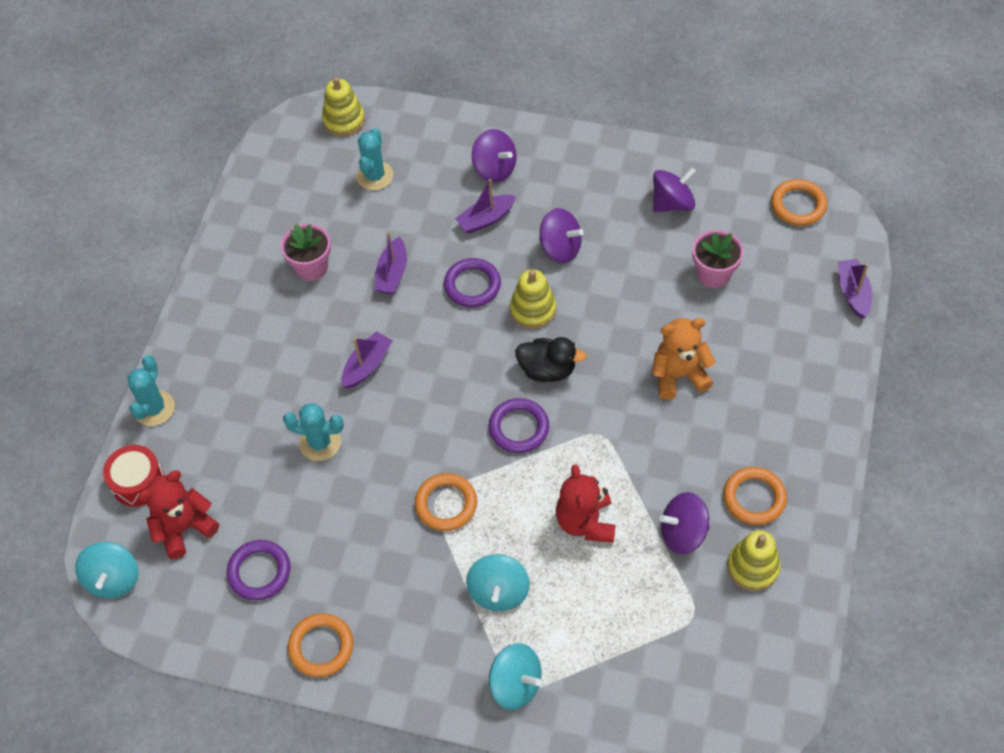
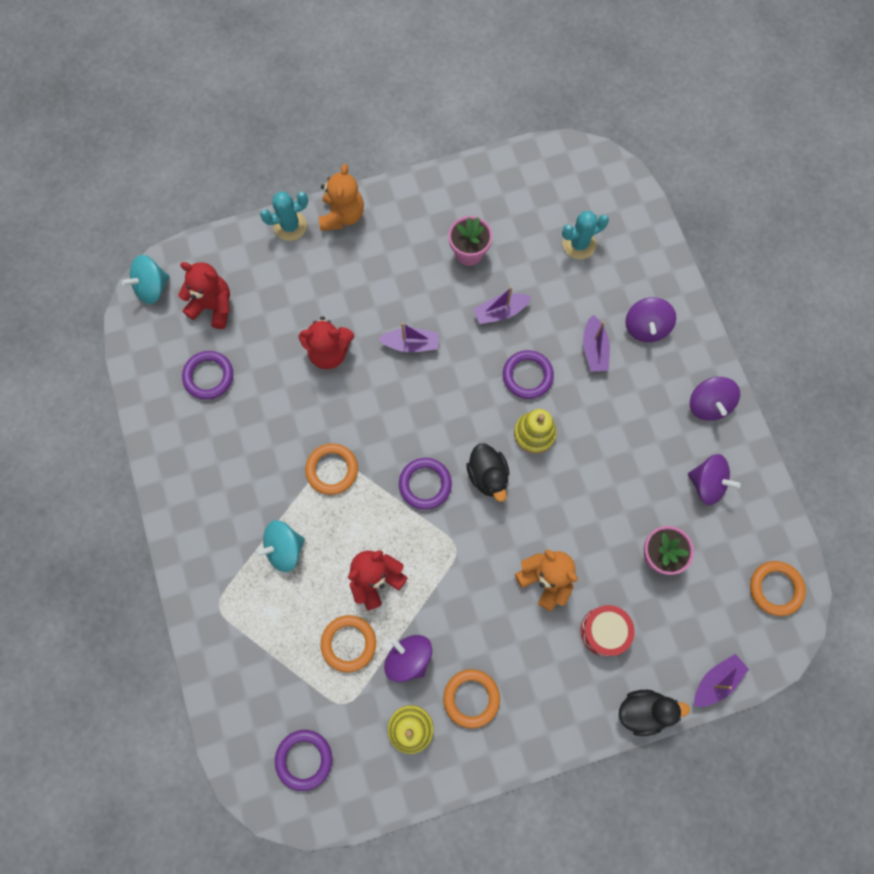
camera: 55 degrees right, 15 degrees up
red drum [103,445,164,507] -> red drum moved to [580,605,635,656]
turquoise cactus [283,403,344,461] -> red teddy bear [298,316,354,369]
orange ring [288,613,354,677] -> orange ring moved to [321,615,376,672]
yellow stacking toy [322,77,365,137] -> none
purple boat [455,179,516,234] -> purple boat turned 120 degrees counterclockwise [583,315,610,372]
turquoise spinning top [489,643,542,710] -> none
purple spinning top [539,208,583,263] -> purple spinning top moved to [690,377,740,421]
none -> purple ring [275,730,332,791]
none -> orange teddy bear [319,164,364,231]
none -> black duck [619,690,690,736]

